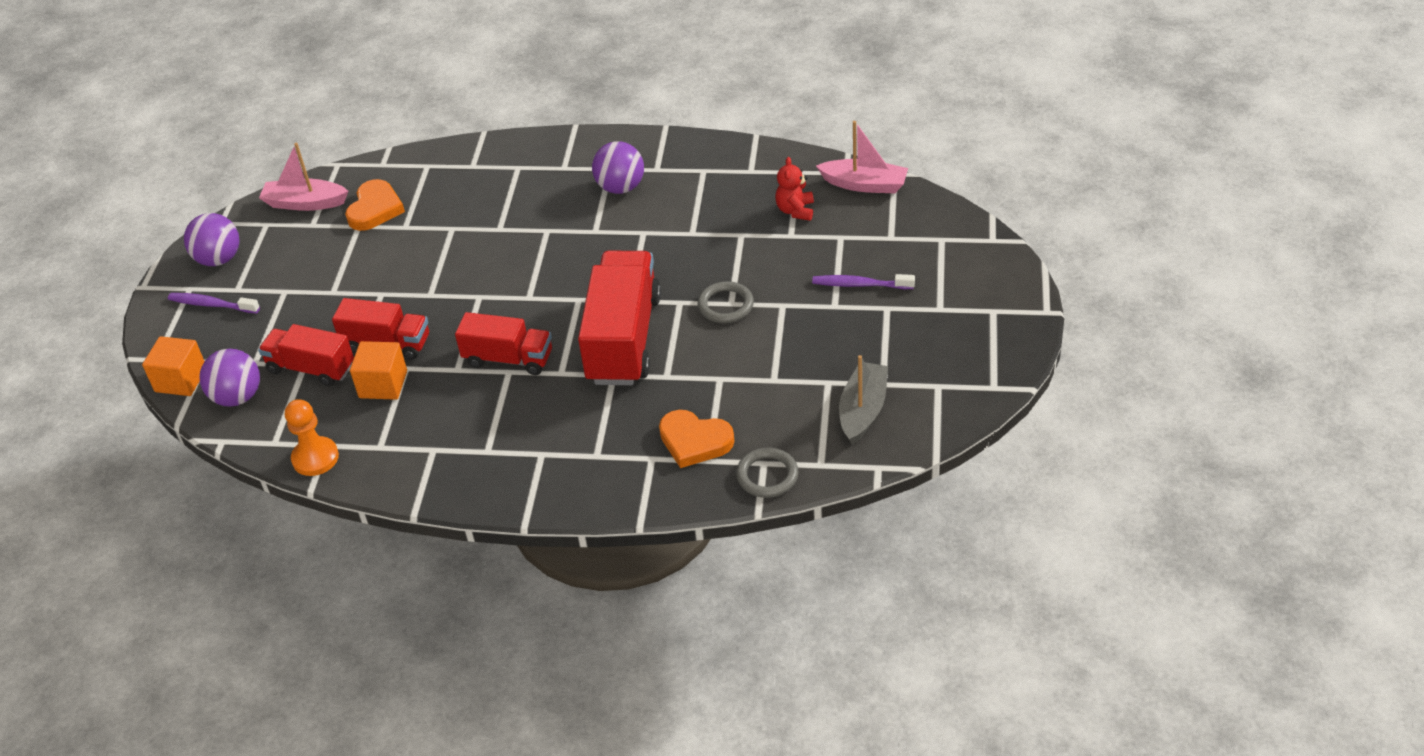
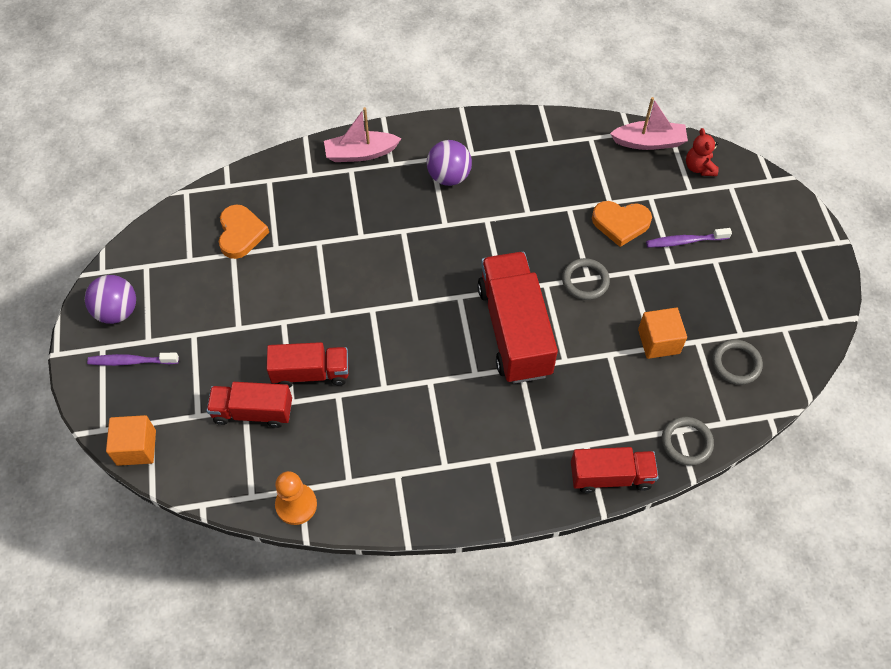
camera: 20 degrees left, 15 degrees up
purple ball [199,349,260,407] -> none
pink boat [259,143,348,211] -> pink boat moved to [324,107,402,162]
orange cube [350,341,407,400] -> orange cube moved to [638,308,687,359]
red truck [455,312,552,375] -> red truck moved to [571,447,659,493]
orange heart [659,410,734,468] -> orange heart moved to [592,201,652,247]
red teddy bear [775,157,814,221] -> red teddy bear moved to [686,128,719,176]
grey boat [839,355,888,444] -> grey ring [712,339,763,385]

